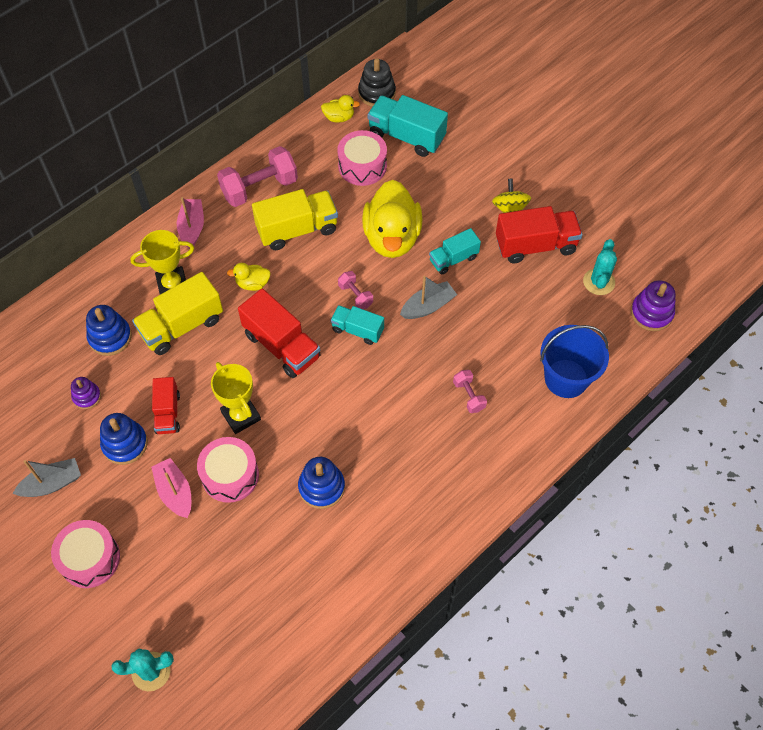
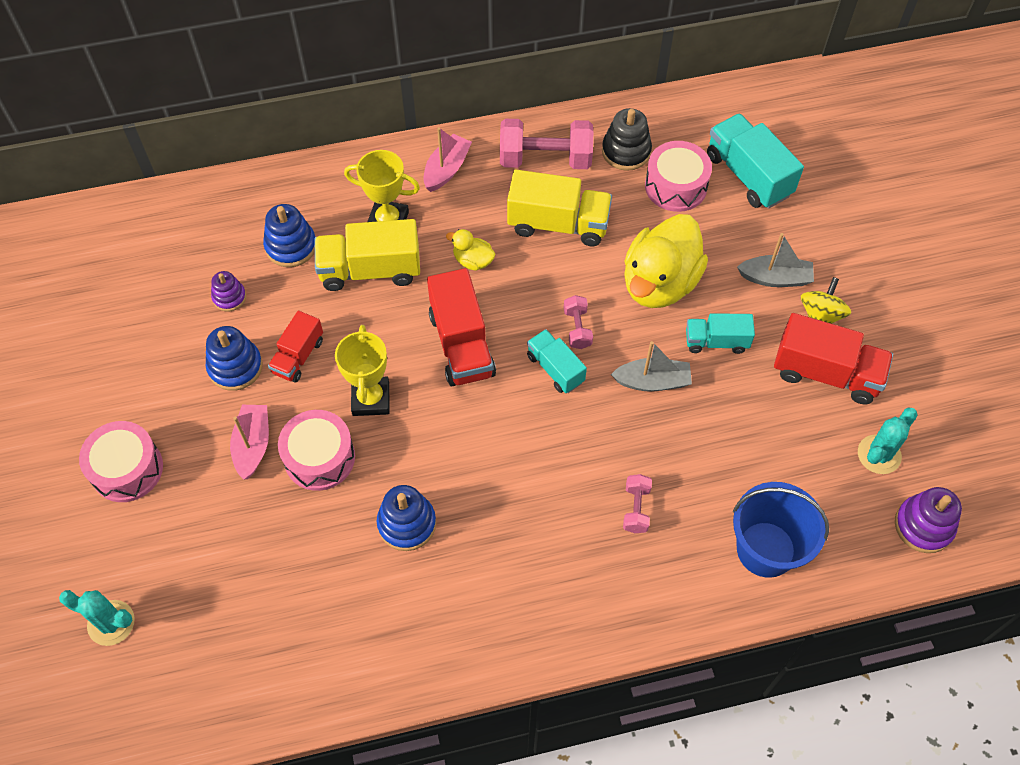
camera: 30 degrees right, 0 degrees up
grey boat [13,458,81,497] -> grey boat moved to [737,233,814,287]
yellow duck [321,95,360,122] -> none
black stacking toy [358,58,396,107] -> black stacking toy moved to [602,108,652,171]

